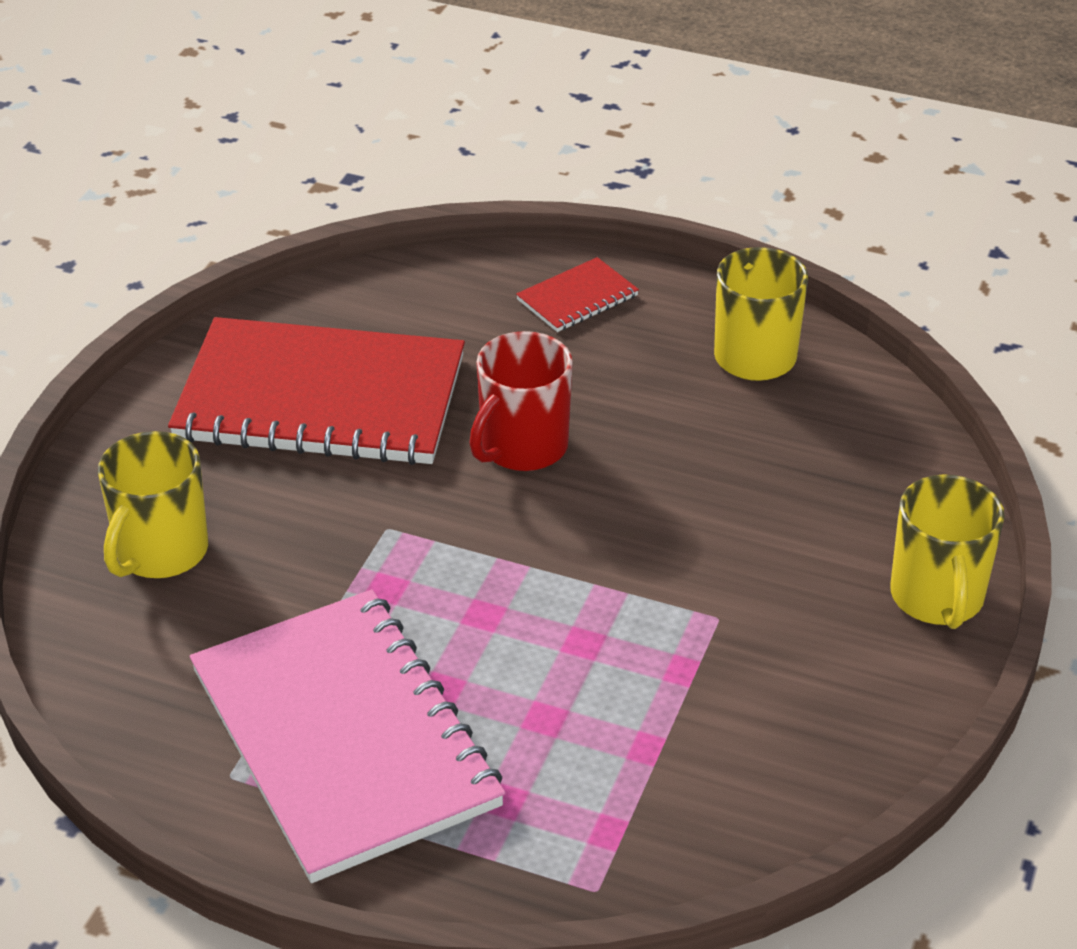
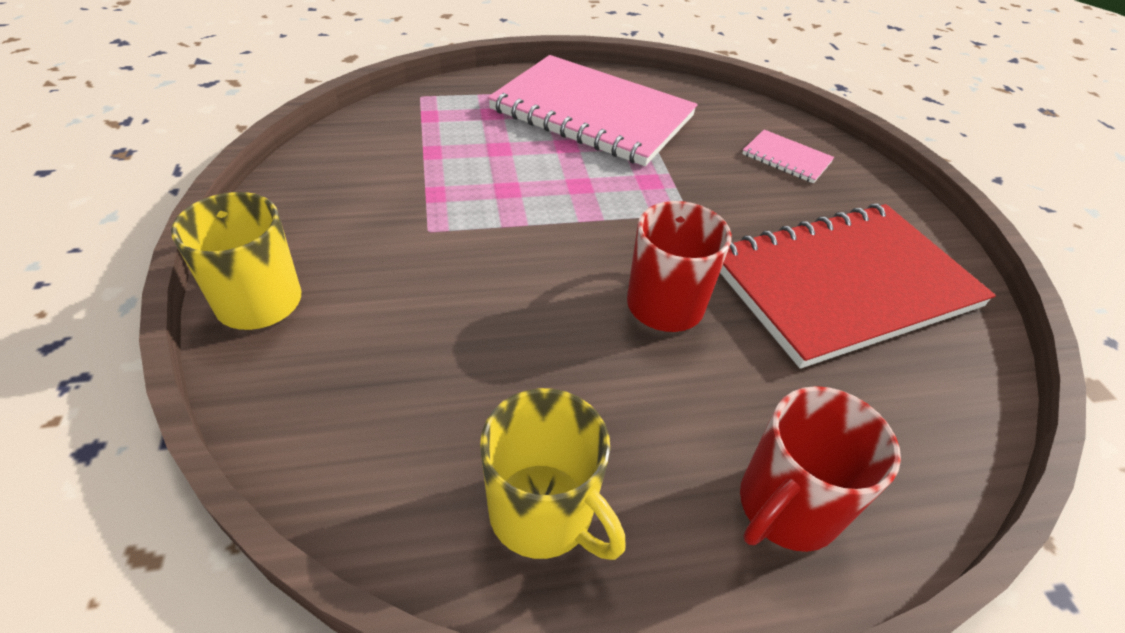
camera: 145 degrees right, 5 degrees up
yellow mug [98,431,208,578] -> pink notebook [742,130,834,183]
red notebook [516,257,639,332] -> red mug [740,386,901,552]

